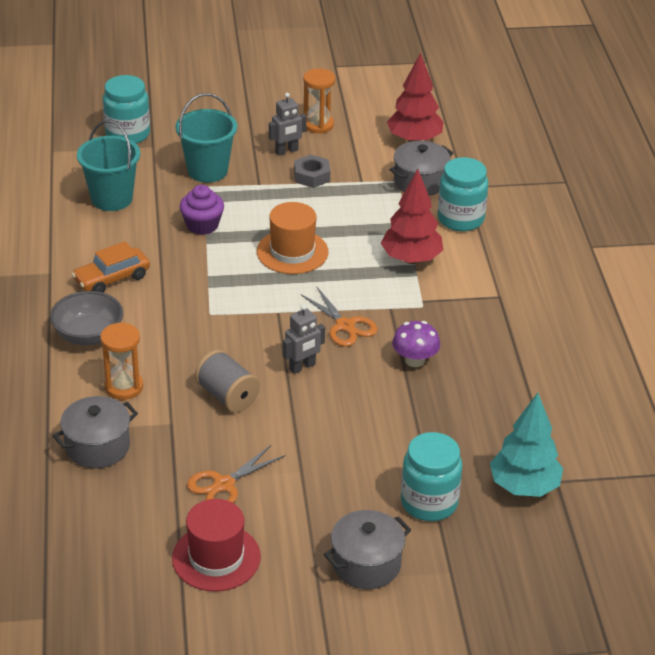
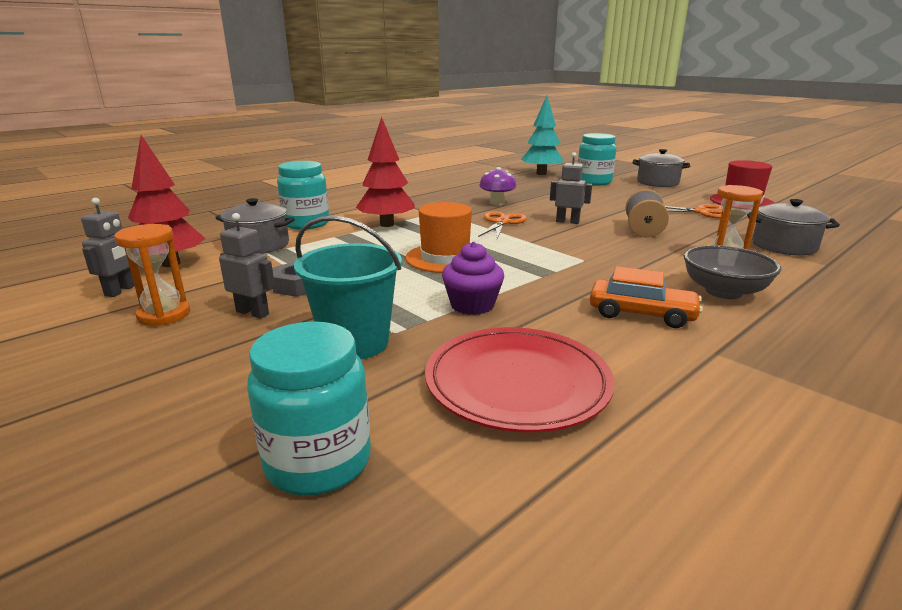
camera: 125 degrees left, 15 degrees down
turquoise bucket [77,120,140,211] -> red plate [425,327,615,432]
none -> grey robot [81,198,134,297]

